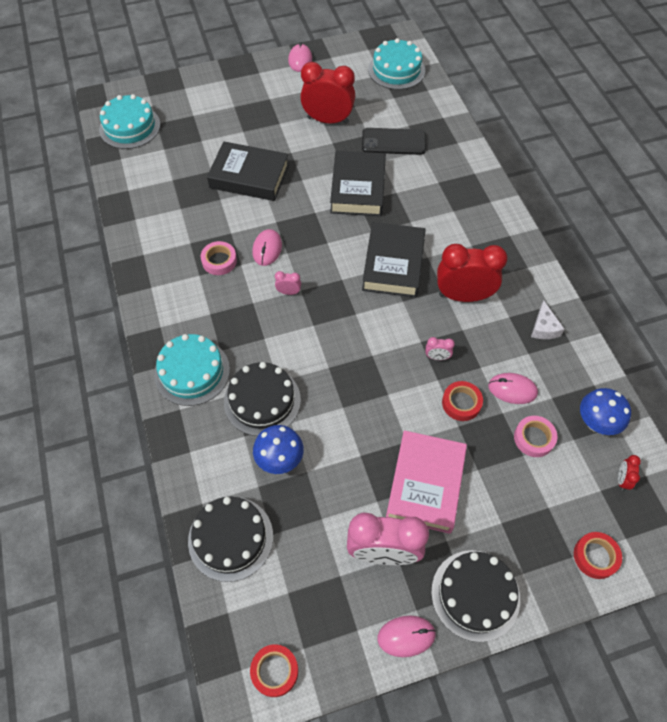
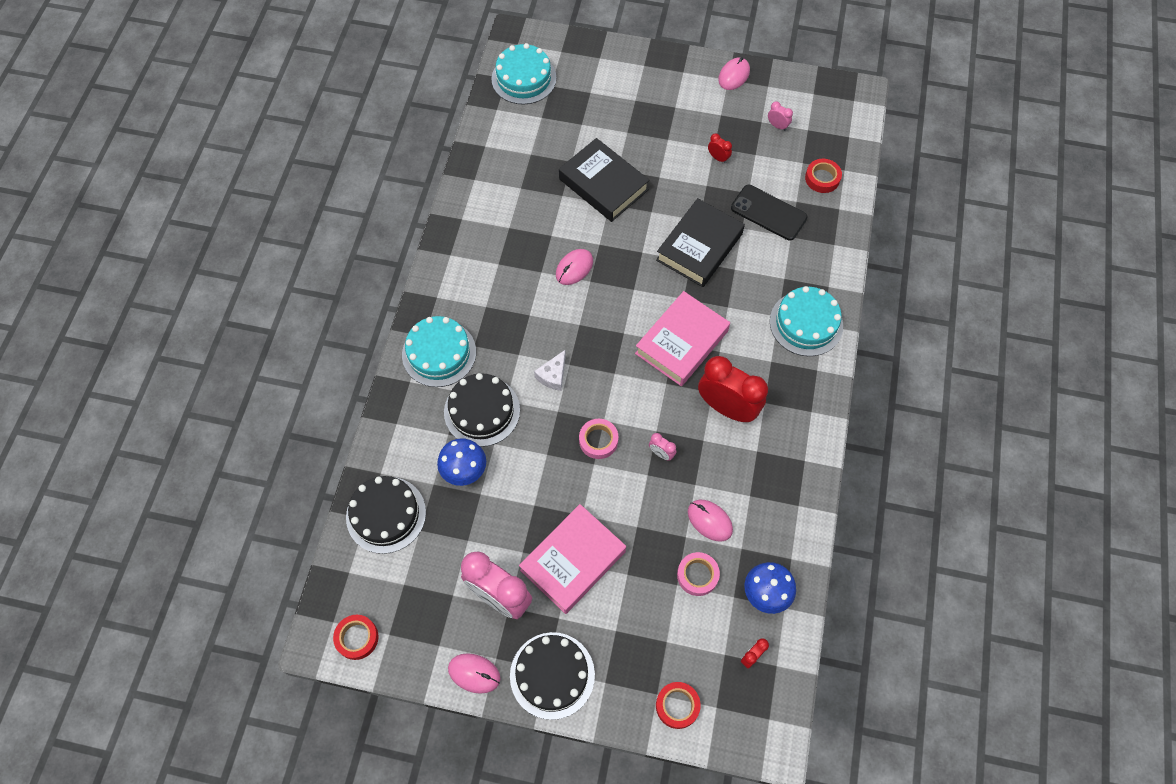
camera: 30 degrees right, 5 degrees up
pink tape [201,241,237,275] -> pink tape moved to [579,419,618,459]
pink clock [275,271,301,295] -> pink clock moved to [768,101,793,131]
red clock [300,62,355,124] -> red clock [708,133,732,163], size x0.42
black book [362,222,426,298] -> pink book [635,291,730,386]
turquoise cake [368,38,425,90] -> turquoise cake moved to [770,286,843,356]
red tape [442,381,483,421] -> red tape moved to [805,159,842,193]
white cheese [531,300,564,339] -> white cheese moved to [534,350,566,391]

